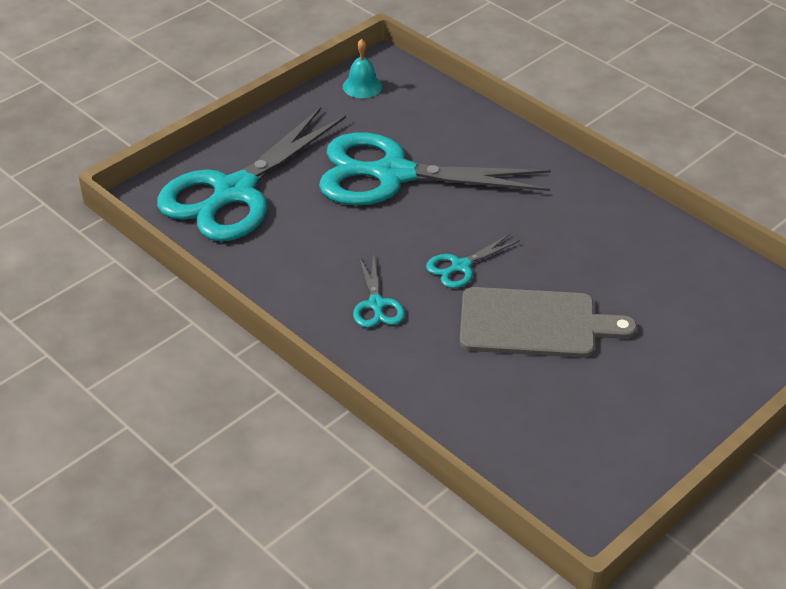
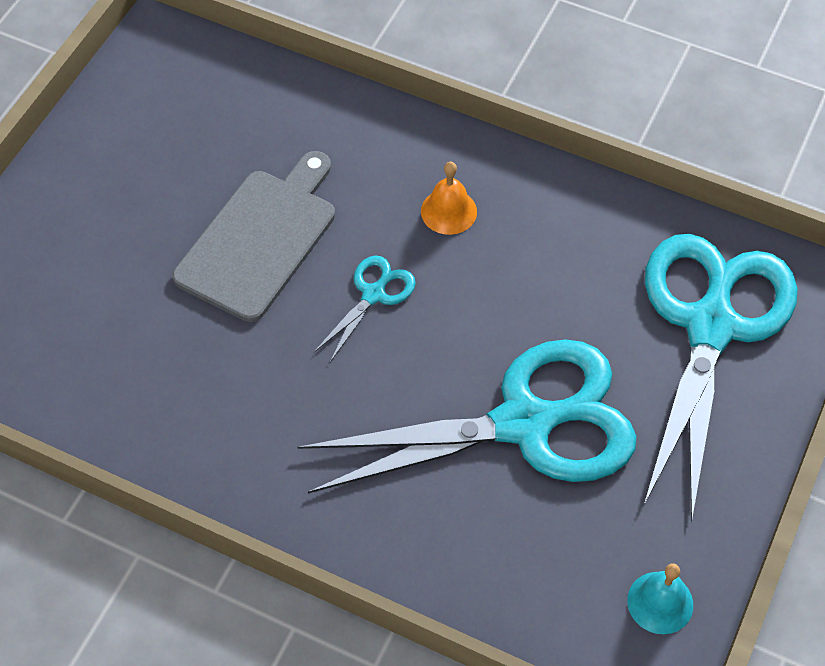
camera: 160 degrees right, 15 degrees up
turquoise scissors [353,253,405,328] -> orange bell [421,162,477,235]
grey cutting board [460,287,637,358] -> grey cutting board turned 135 degrees clockwise [173,151,335,322]

